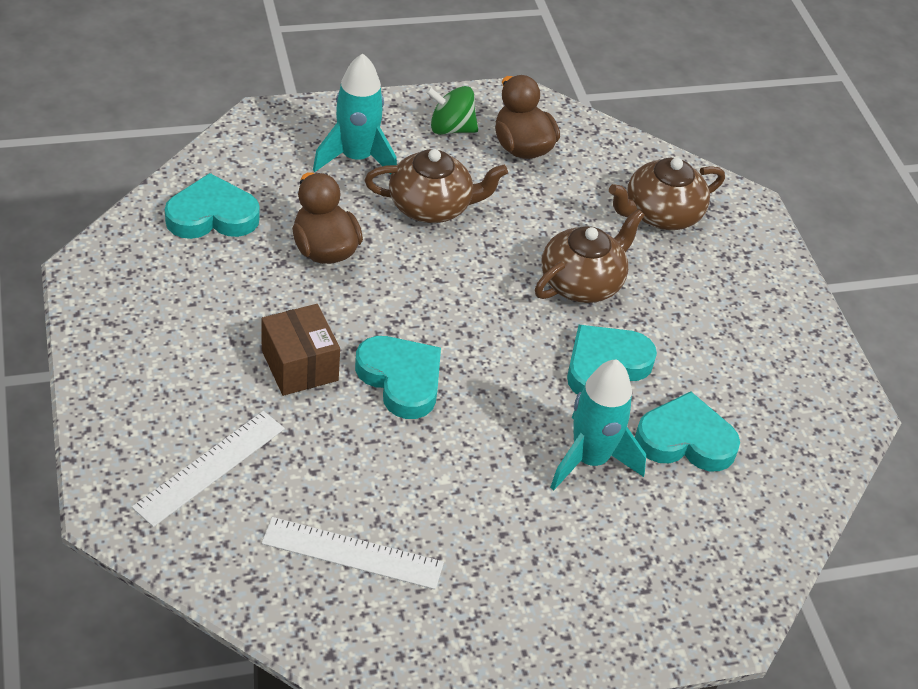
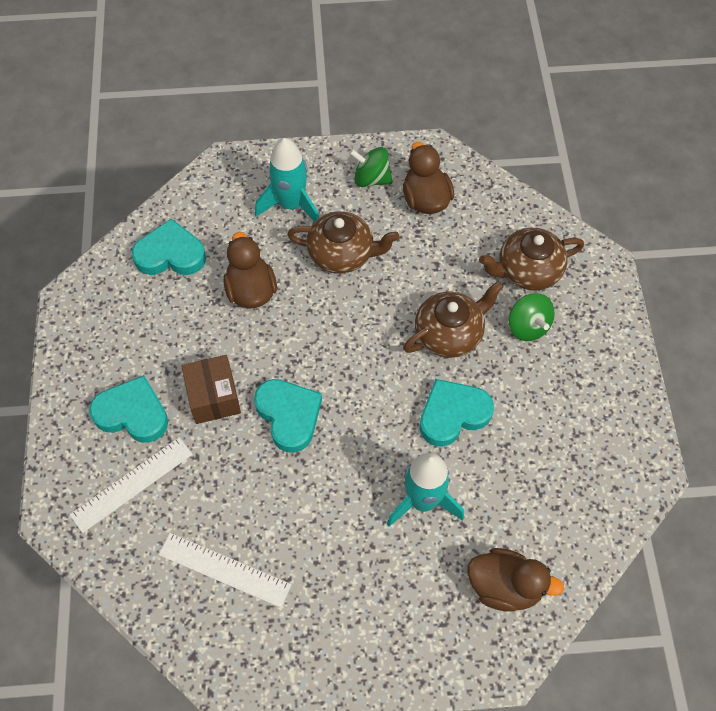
camera: 15 degrees right, 15 degrees up
turquoise heart [635,391,740,471] -> turquoise heart moved to [89,375,168,443]
none -> brown duck [468,548,564,612]
none -> green spinning top [509,293,555,341]

